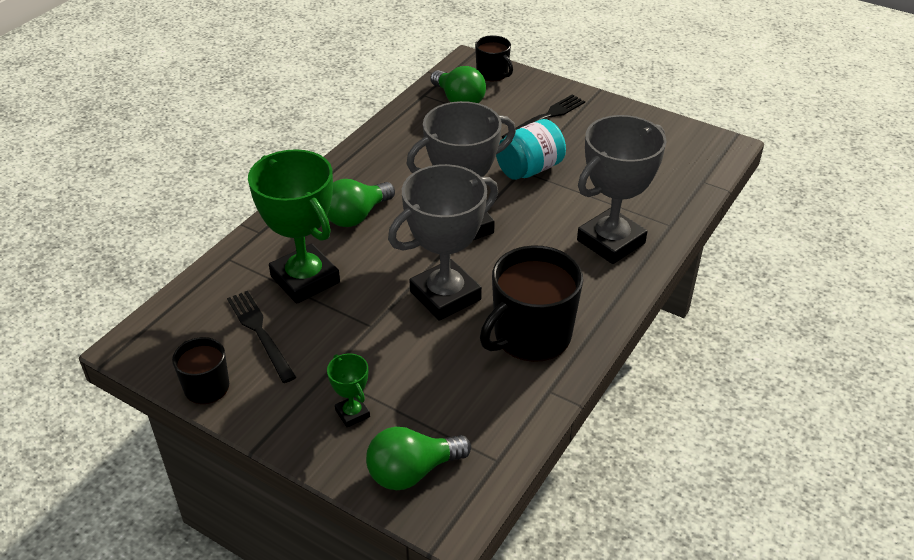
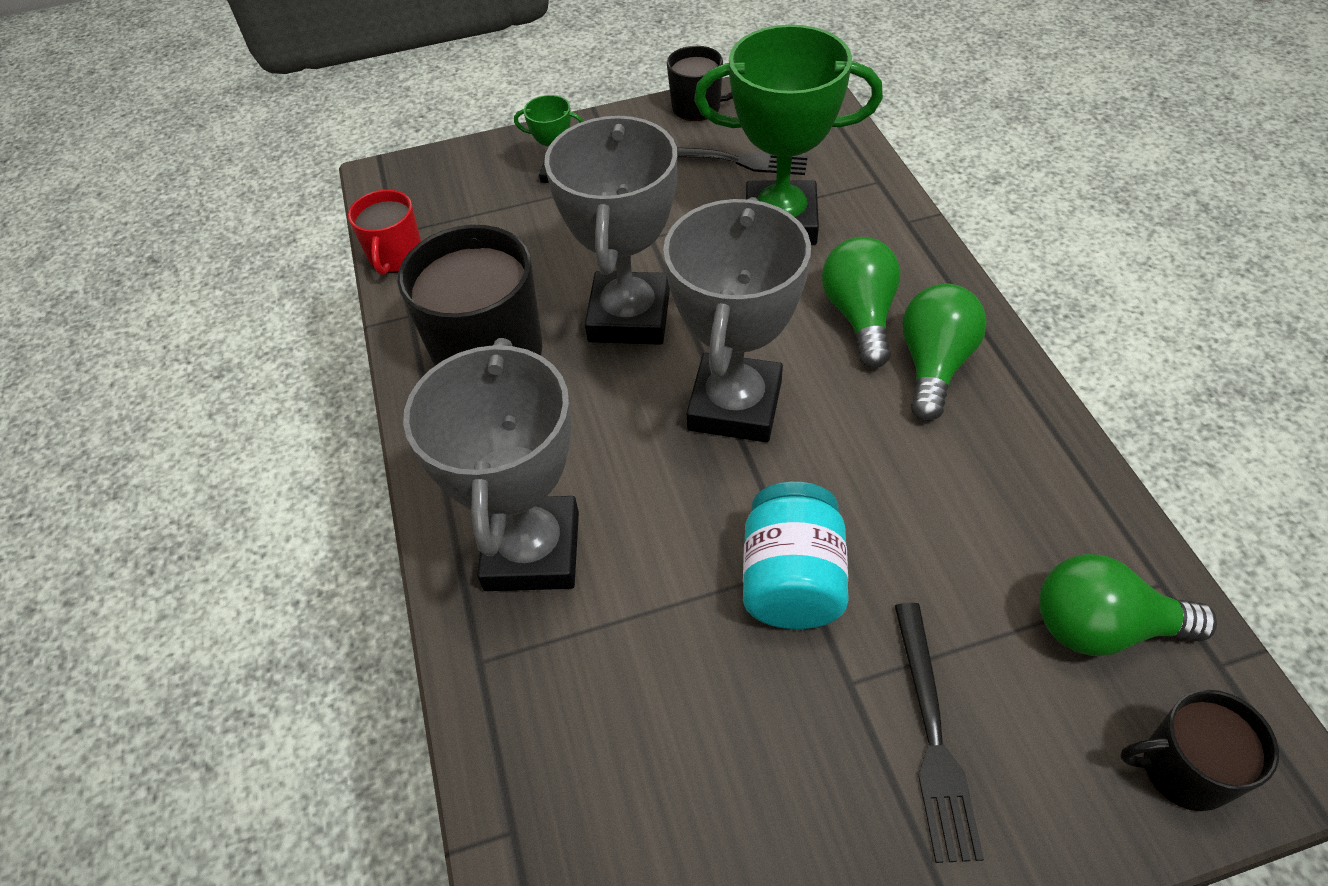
camera: 135 degrees right, 10 degrees up
green light bulb [366,427,471,490] -> green light bulb moved to [903,284,987,421]
none -> red mug [348,189,421,275]

